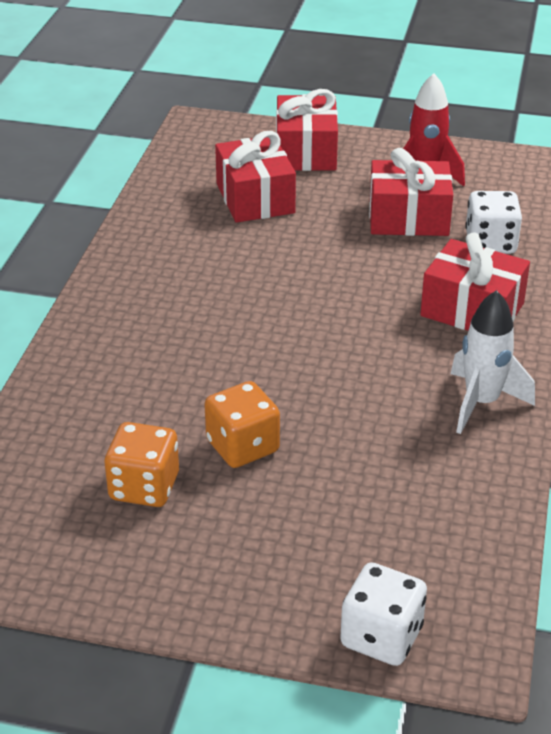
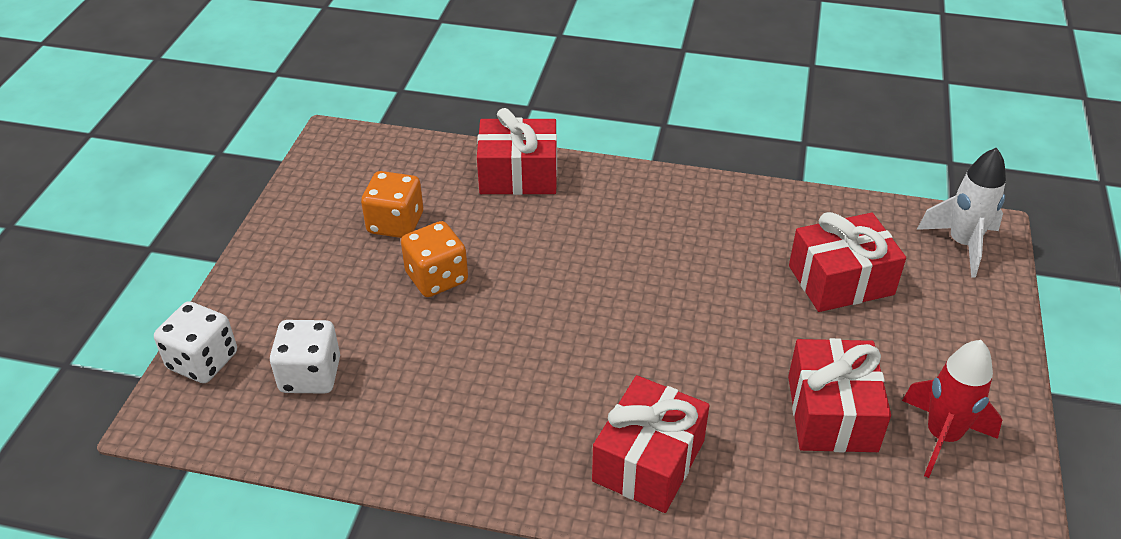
camera: 90 degrees right, 5 degrees up
red gift [276,89,338,171] -> red gift moved to [477,108,557,195]
white rocket [451,290,535,434] -> white rocket moved to [917,147,1006,277]
white dice [465,191,522,254] -> white dice moved to [270,320,340,394]

